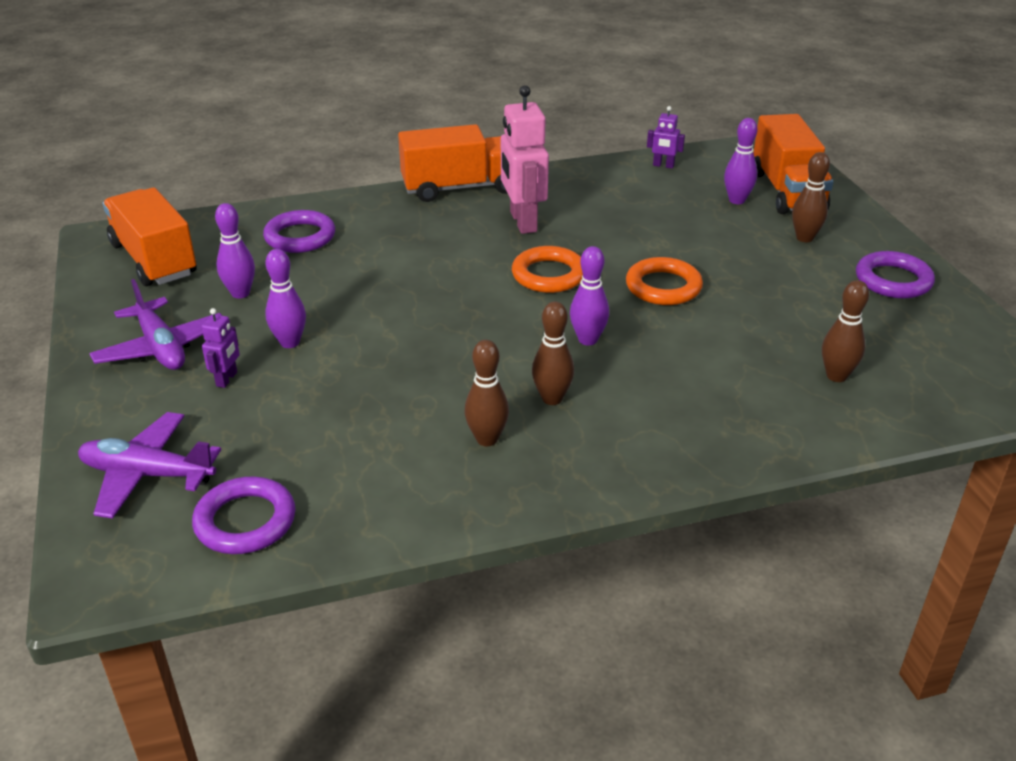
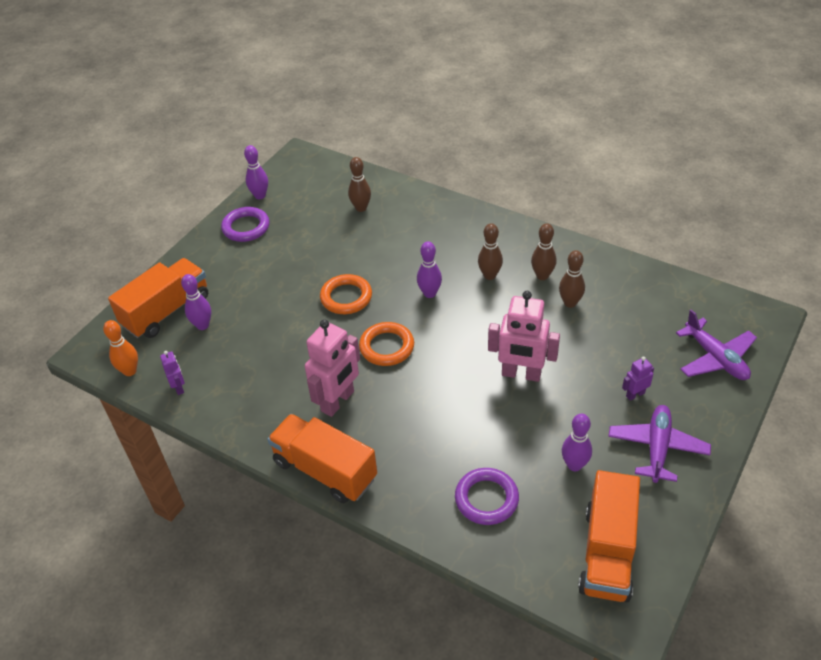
camera: 130 degrees left, 10 degrees up
purple ring [192,477,295,554] -> none
purple bowling pin [265,249,306,348] -> purple bowling pin moved to [244,145,268,199]
brown bowling pin [792,152,830,242] -> brown bowling pin moved to [559,250,585,308]
none -> orange bowling pin [103,320,138,376]
none -> pink robot [488,291,560,382]

